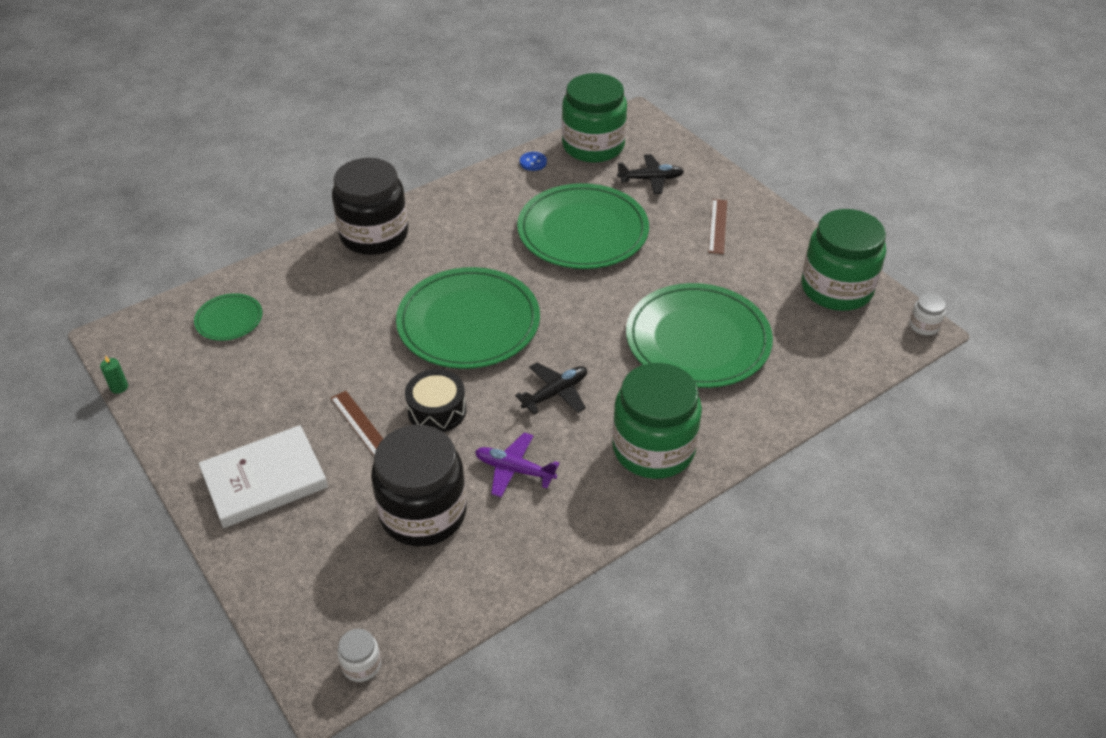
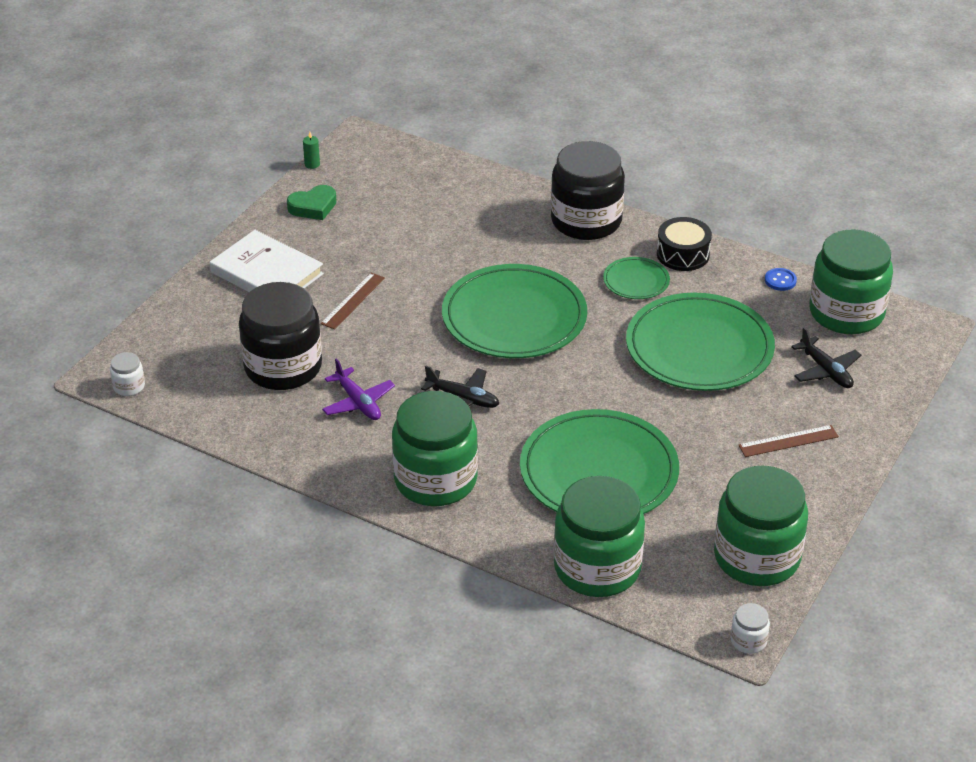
camera: 65 degrees right, 5 degrees down
green plate [194,293,263,341] -> green plate moved to [603,257,670,299]
black drum [405,369,466,432] -> black drum moved to [657,217,712,271]
purple plane [475,432,559,497] -> purple plane turned 150 degrees clockwise [322,358,395,420]
none -> green heart [287,185,337,220]
none -> green jar [554,476,645,597]

